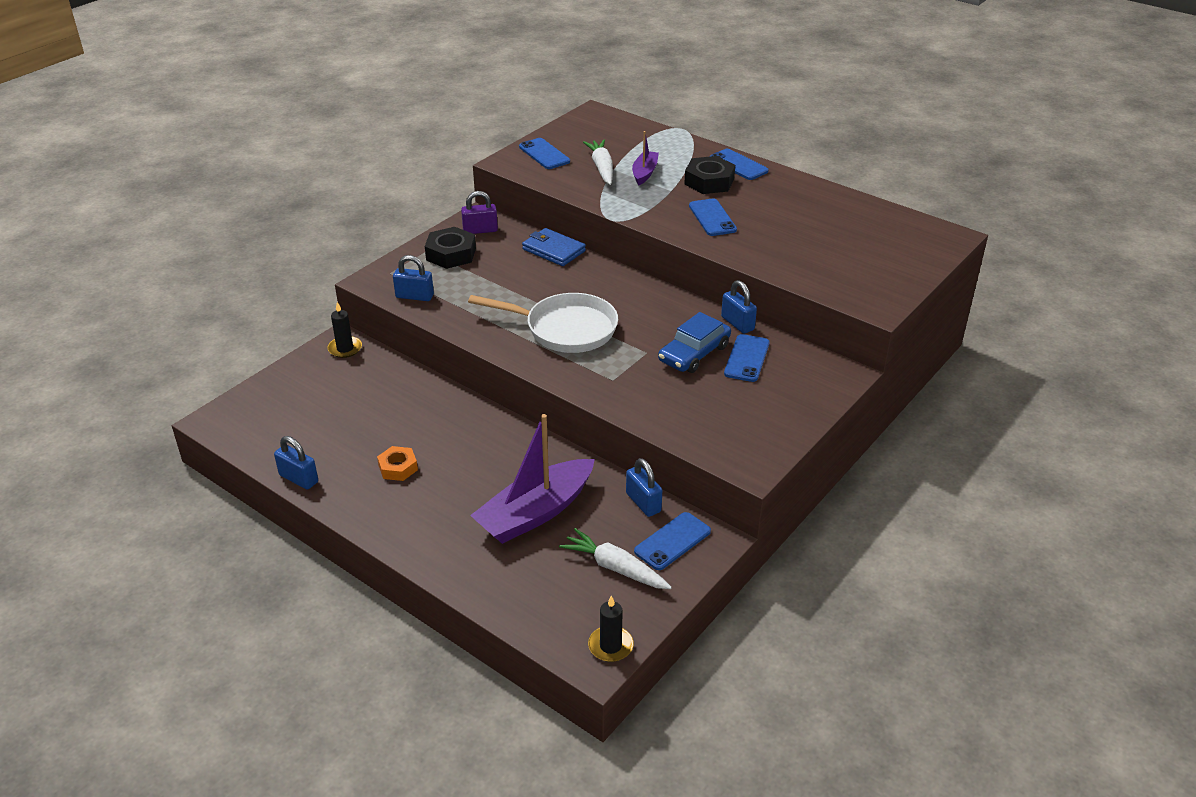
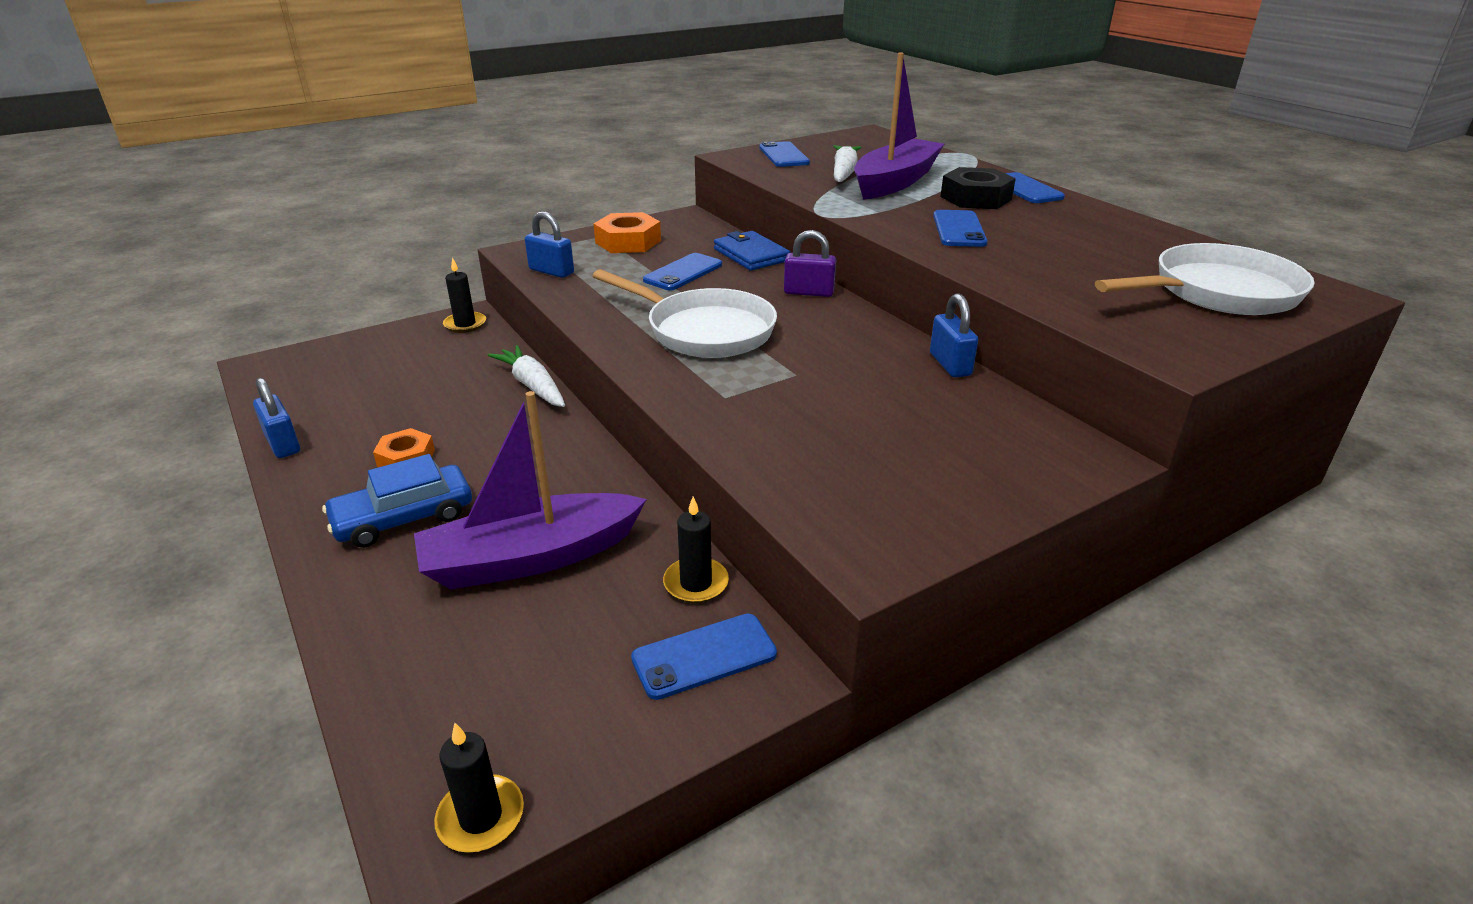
camera: 20 degrees right, 5 degrees down
black nut [425,227,476,269] -> orange nut [593,212,661,253]
purple padlock [461,191,498,234] -> purple padlock moved to [784,230,836,297]
white carrot [559,528,672,589] -> white carrot moved to [487,345,565,407]
blue padlock [626,458,662,517] -> black candle [663,497,729,603]
purple boat [632,131,659,186] -> purple boat [854,53,944,200], size x1.93
blue car [658,312,731,373] -> blue car moved to [322,454,472,548]
blue phone [724,334,770,382] -> blue phone moved to [643,253,722,290]
none -> white pan [1095,243,1315,315]

